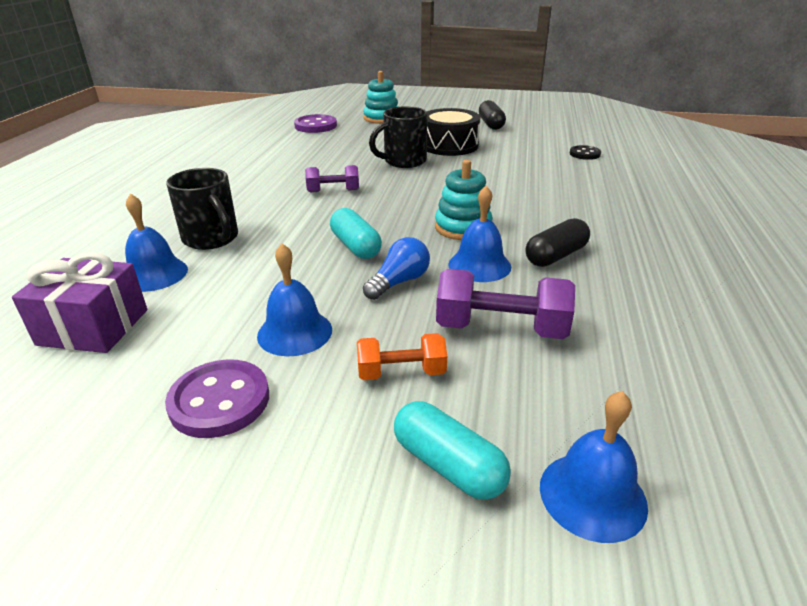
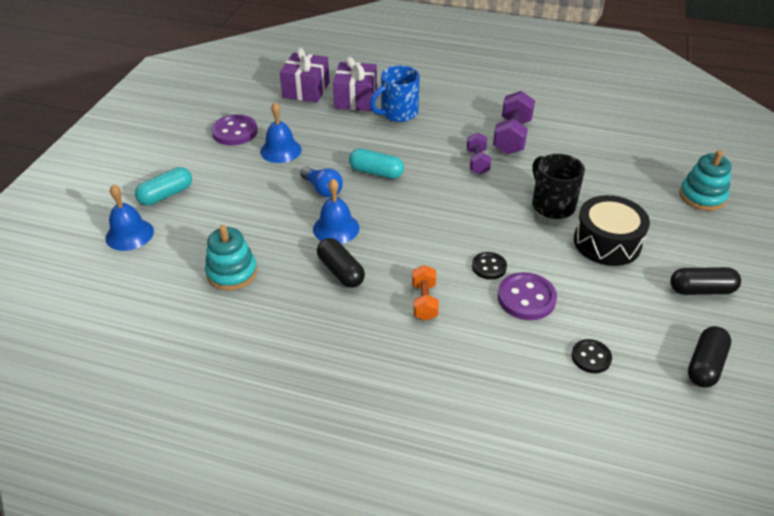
camera: 95 degrees right, 10 degrees up
blue bell [125,193,188,292] -> purple gift [333,57,377,111]
black mug [166,168,238,250] -> blue mug [370,65,420,122]
purple button [294,114,337,133] -> purple button moved to [498,272,557,320]
turquoise capsule [330,208,382,259] -> turquoise capsule turned 45 degrees clockwise [349,148,404,179]
orange dumbbell [357,333,447,380] -> orange dumbbell moved to [412,265,439,321]
turquoise stacking toy [435,160,493,240] -> turquoise stacking toy moved to [205,225,257,291]
purple dumbbell [436,269,575,339] -> purple dumbbell moved to [493,91,535,155]
none -> black button [472,252,507,280]
none -> black capsule [688,326,731,388]

